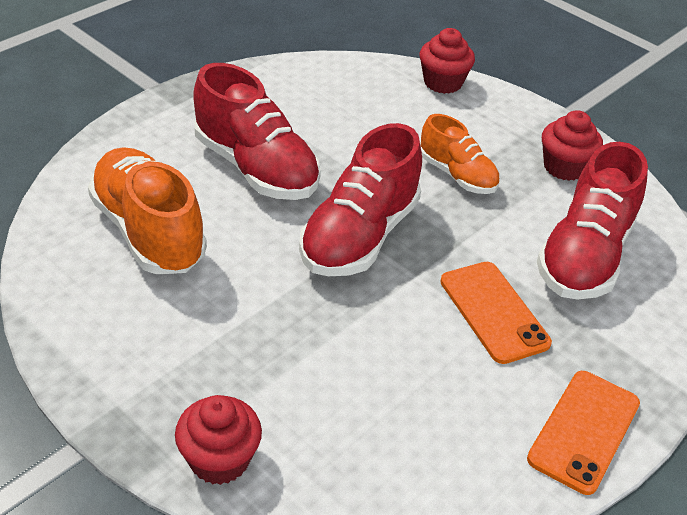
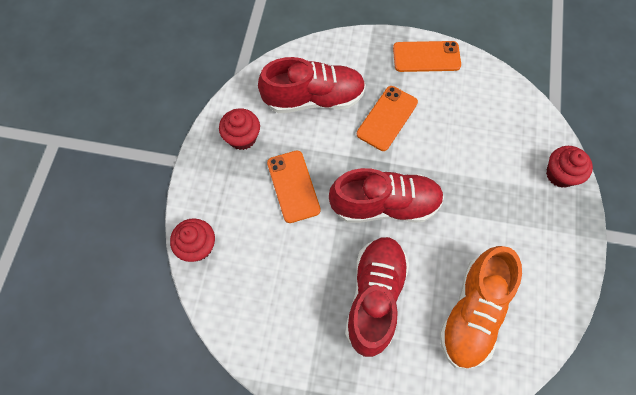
camera: 120 degrees left, 25 degrees up
orange shoe [421,114,500,194] -> orange phone [267,150,321,223]

